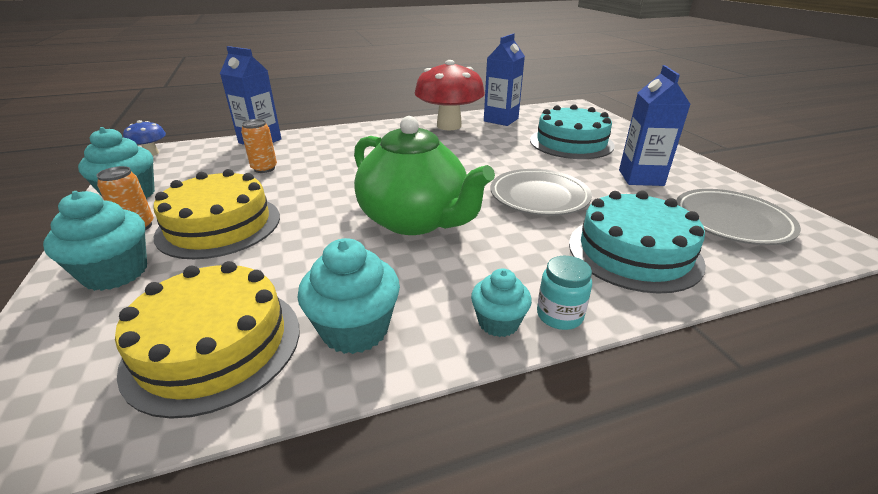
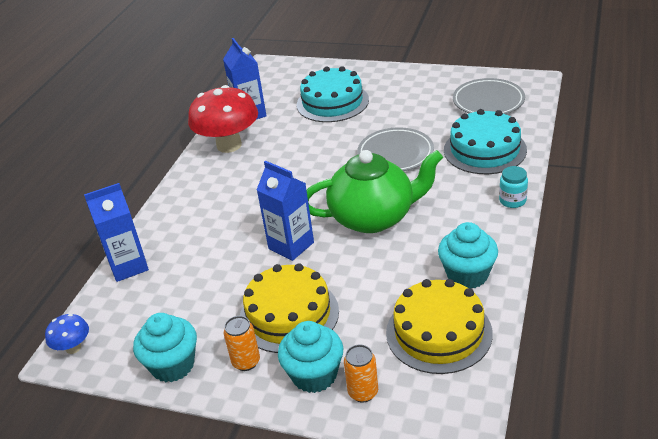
camera: 50 degrees left, 5 degrees up
orange can [241,119,277,173] -> orange can moved to [344,344,378,403]
turquoise cupcake [471,268,532,337] -> none
blue carton [619,65,691,186] -> blue carton moved to [257,161,314,261]

